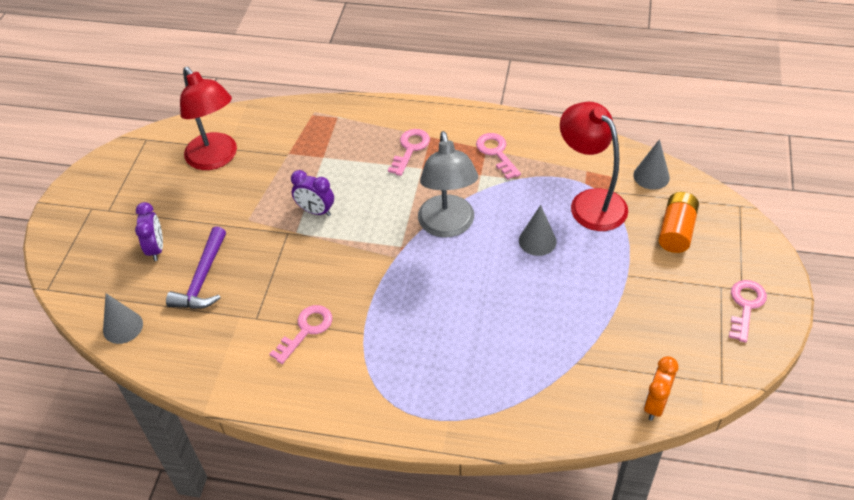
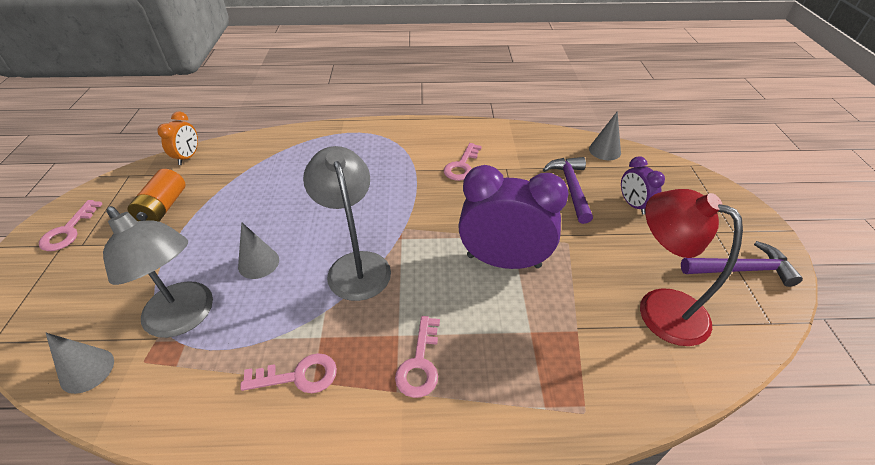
camera: 165 degrees right, 5 degrees down
purple clock [291,170,334,216] -> purple clock [458,165,569,269], size x2.00
pink key [476,133,521,180] -> pink key turned 60 degrees counterclockwise [240,353,337,393]
red lamp [560,102,628,231] -> grey lamp [103,206,213,338]
orange battery [659,192,699,253] -> orange battery moved to [128,169,185,222]
none -> purple hammer [681,241,803,287]

